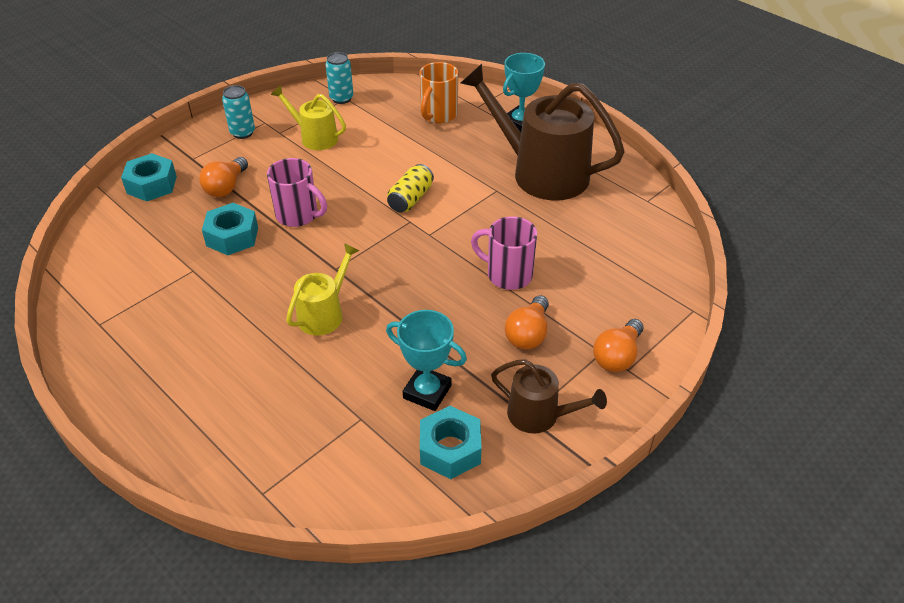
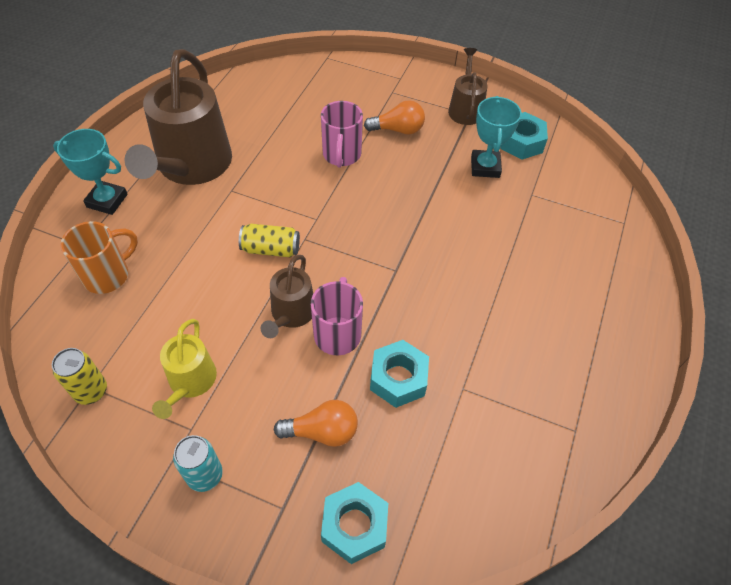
camera: 115 degrees left, 10 degrees up
yellow watering can [286,243,360,335] -> none
turquoise can [325,52,353,104] -> yellow can [52,348,107,405]
orange mug [419,62,458,123] -> orange mug turned 45 degrees counterclockwise [60,221,138,294]
orange light bulb [593,319,644,372] -> none
none -> brown watering can [261,255,313,338]

